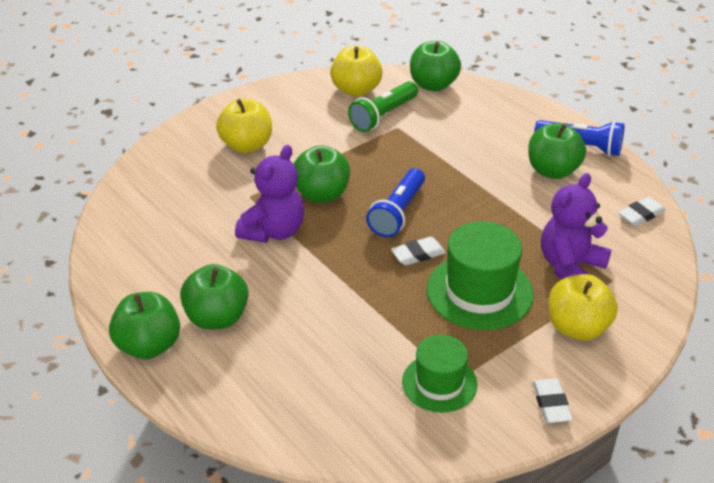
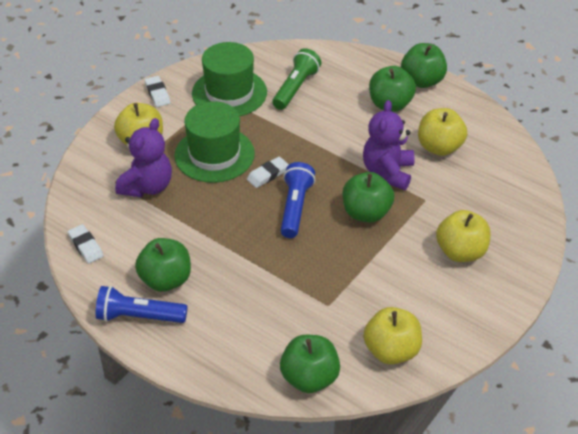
camera: 165 degrees right, 5 degrees up
green flashlight [348,81,418,132] -> green flashlight moved to [272,48,321,110]
green hat [402,335,478,413] -> green hat [192,42,267,116], size x1.55
white eraser [618,197,666,226] -> white eraser turned 75 degrees counterclockwise [68,224,104,264]
none -> yellow apple [418,108,467,156]

